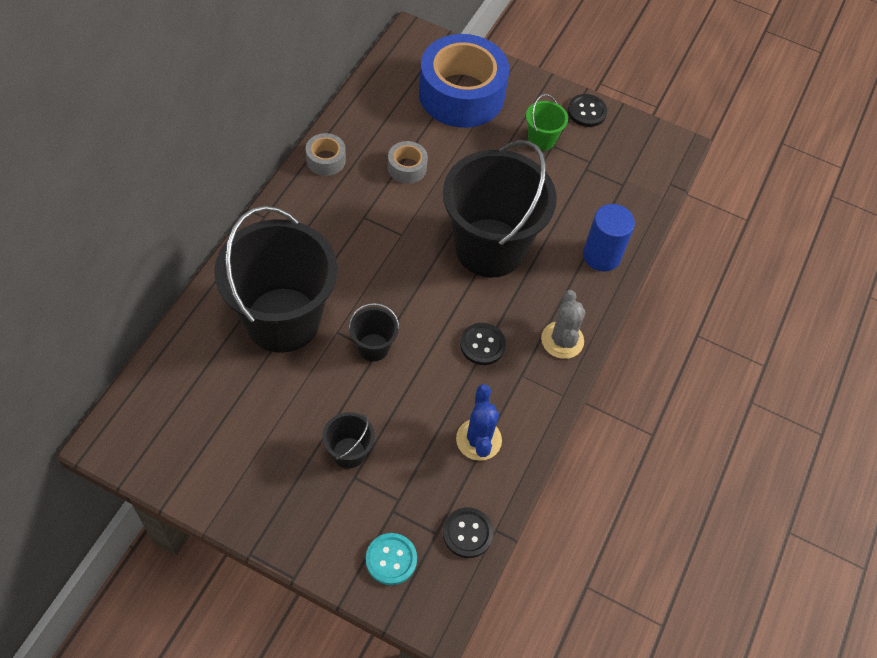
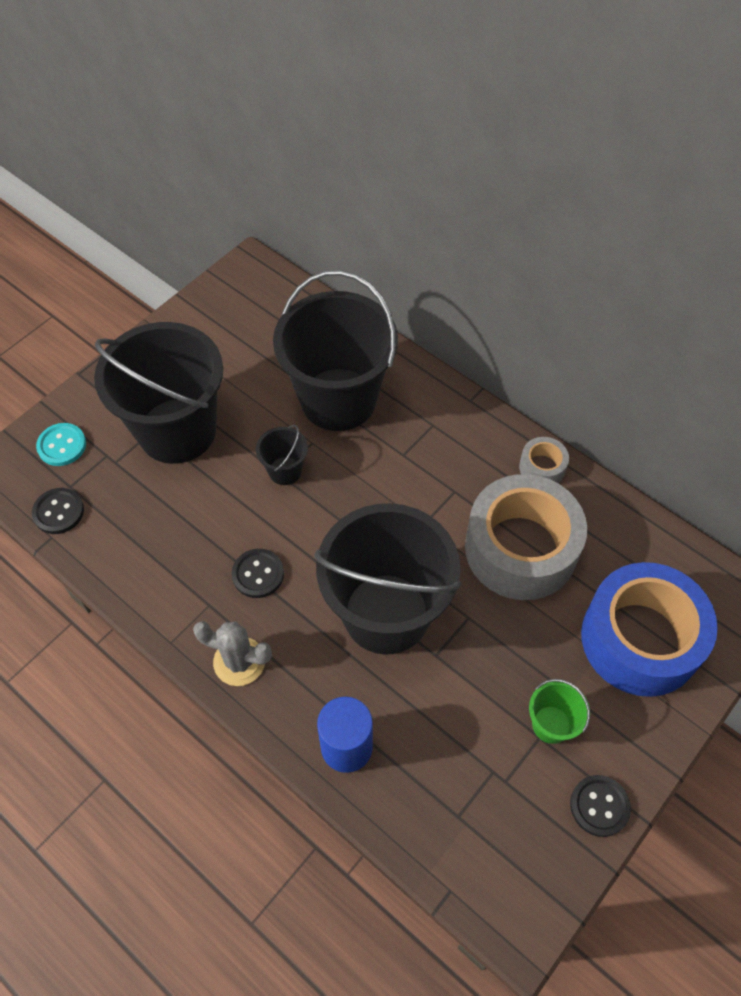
camera: 110 degrees right, 0 degrees up
black bucket [323,412,375,468] -> black bucket [94,322,223,464], size x2.39
grey tape [388,141,428,184] -> grey tape [465,474,587,600], size x2.31
blue cactus [456,384,502,461] -> none

